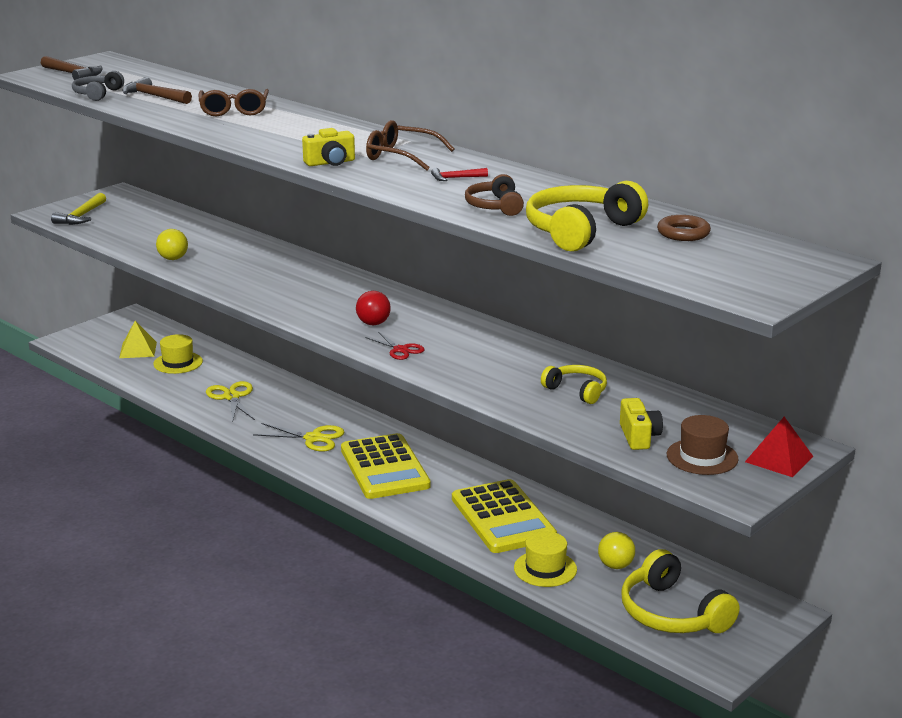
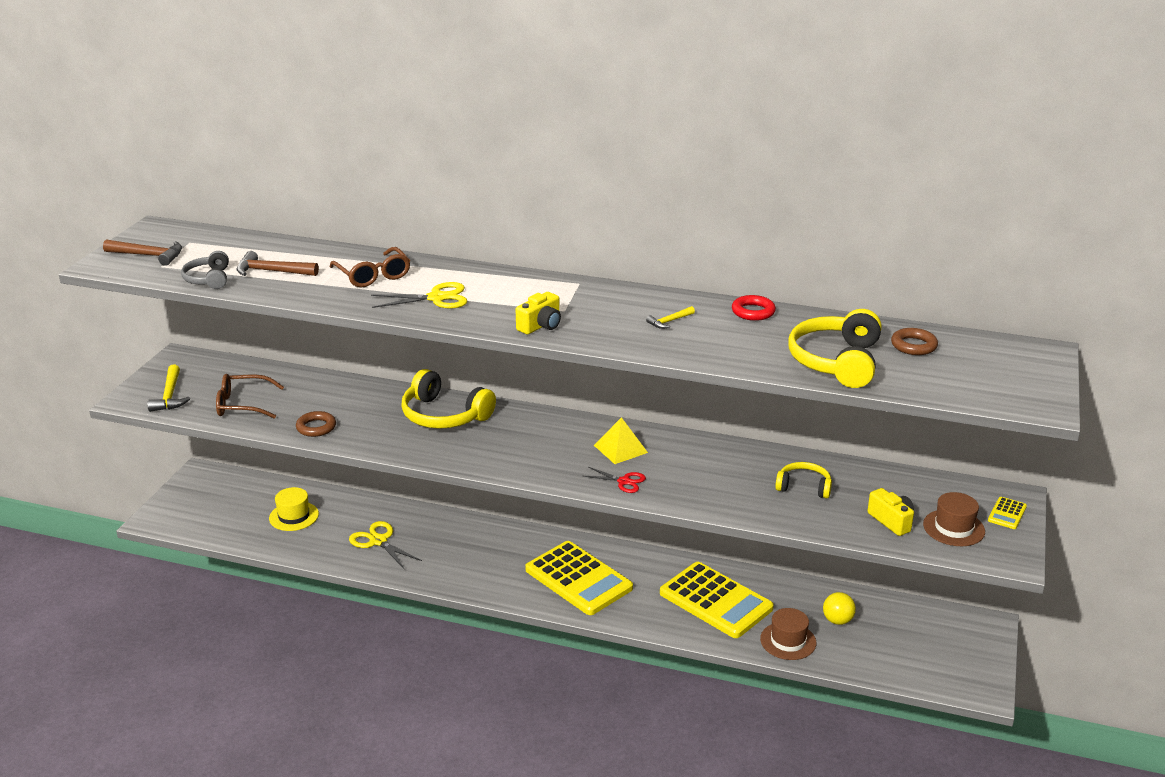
camera: 25 degrees left, 5 degrees up
yellow pyramid [119,321,157,358] -> yellow pyramid moved to [594,417,648,464]
yellow ball [156,229,188,260] -> brown ring [296,411,336,437]
yellow scissors [253,423,344,452] -> yellow scissors moved to [371,282,467,309]
red ball [356,291,391,325] -> none
brown glasses [366,120,454,171] -> brown glasses moved to [216,374,284,419]
red hammer [431,168,488,181] -> yellow hammer [646,306,695,329]
brown headphones [465,174,524,216] -> none
yellow hat [514,531,577,587] -> brown hat [760,608,816,660]
yellow headphones [621,549,740,633] -> yellow headphones moved to [402,369,496,429]
red pyramid [745,417,814,477] -> yellow calculator [988,497,1027,529]
none -> red ring [732,295,776,321]

